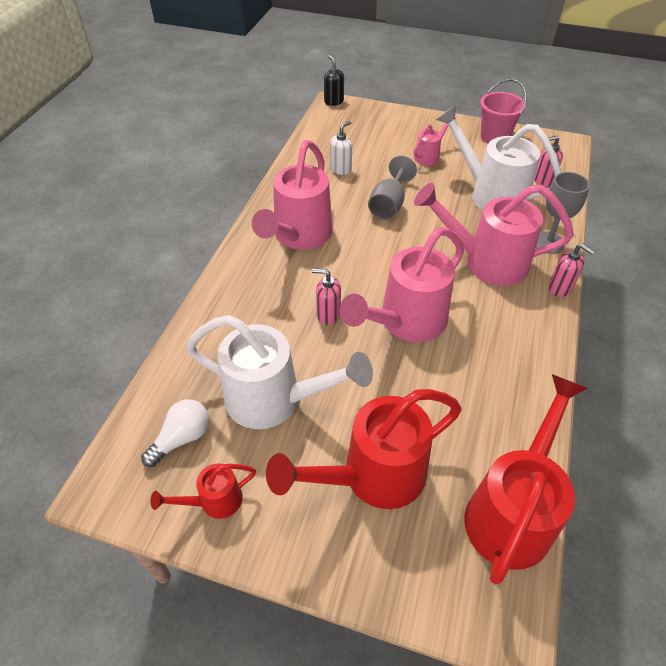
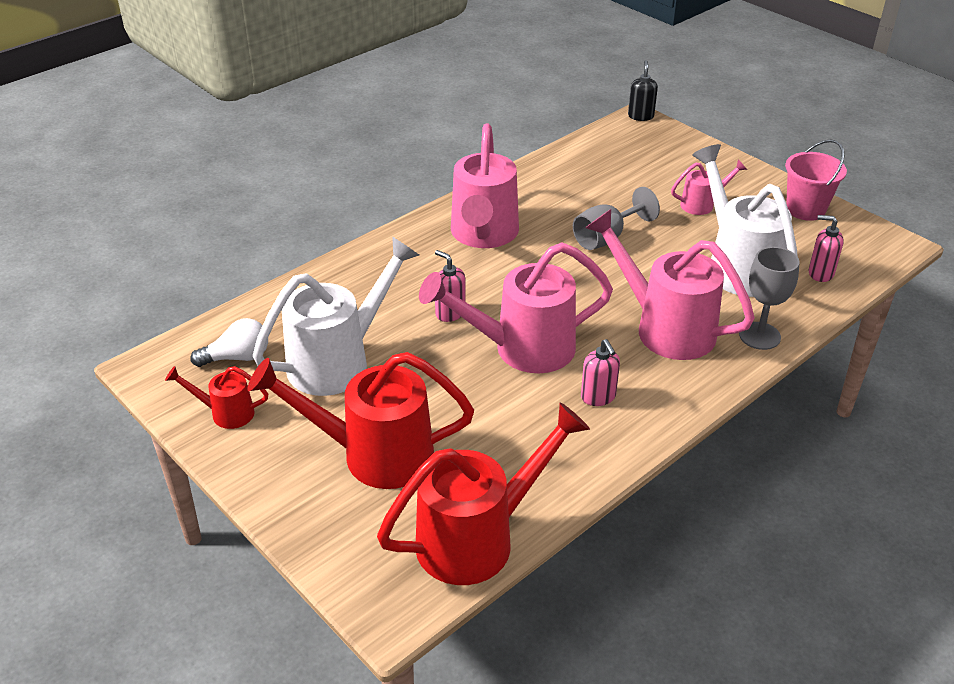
camera: 30 degrees right, 10 degrees down
white watering can [186,315,373,429] -> white watering can turned 90 degrees counterclockwise [253,236,419,396]
pink watering can [252,140,333,250] -> pink watering can turned 45 degrees counterclockwise [451,123,519,248]
white soap dispenser [330,121,352,175] -> none
pink soap dispenser [549,244,595,297] -> pink soap dispenser moved to [581,339,620,406]

